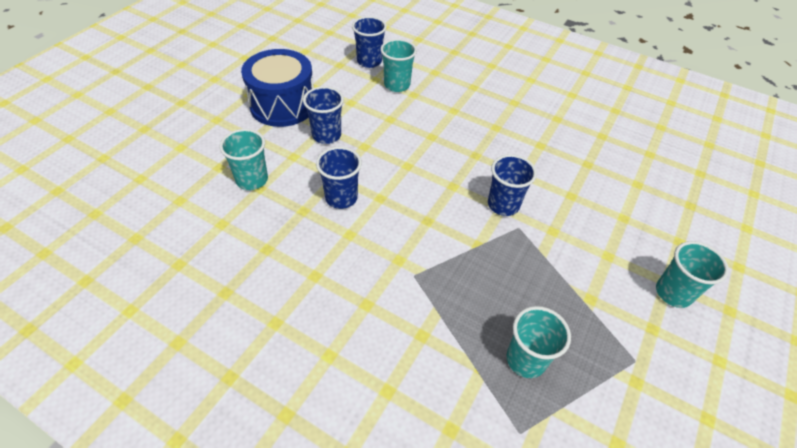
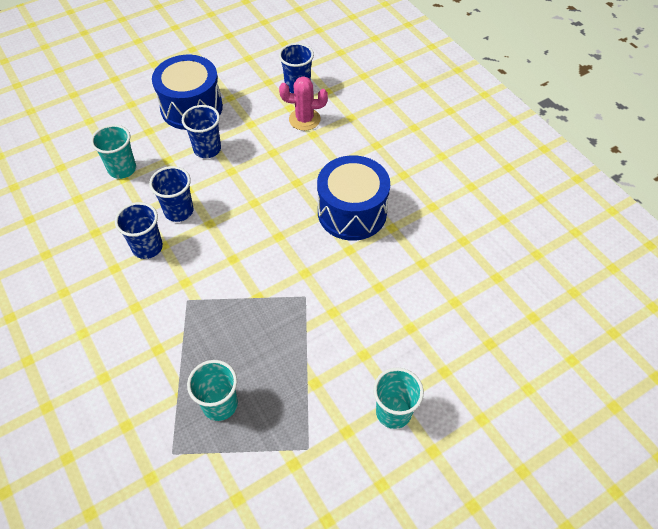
camera: 30 degrees right, 5 degrees up
turquoise cup [380,39,417,92] -> pink cactus [279,76,328,131]
blue cup [488,154,537,216] -> blue cup moved to [115,202,163,259]
none -> blue drum [317,155,390,241]

